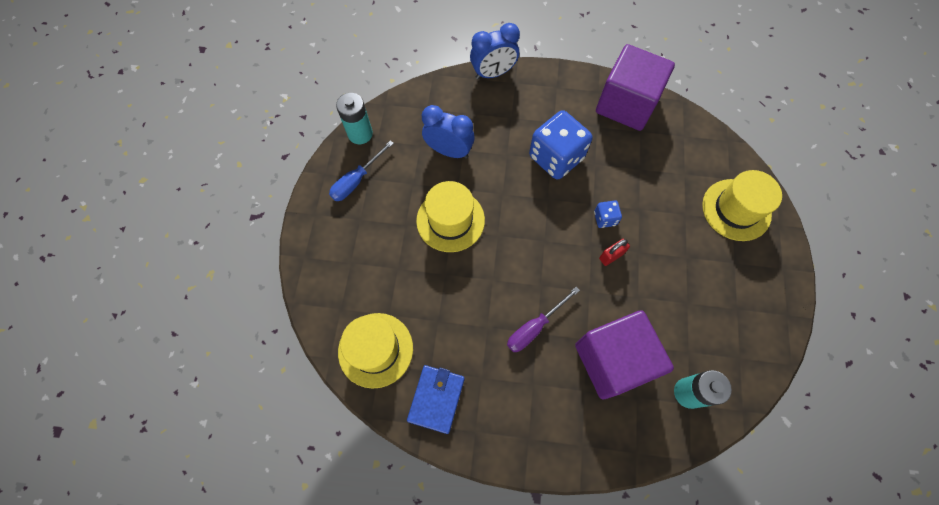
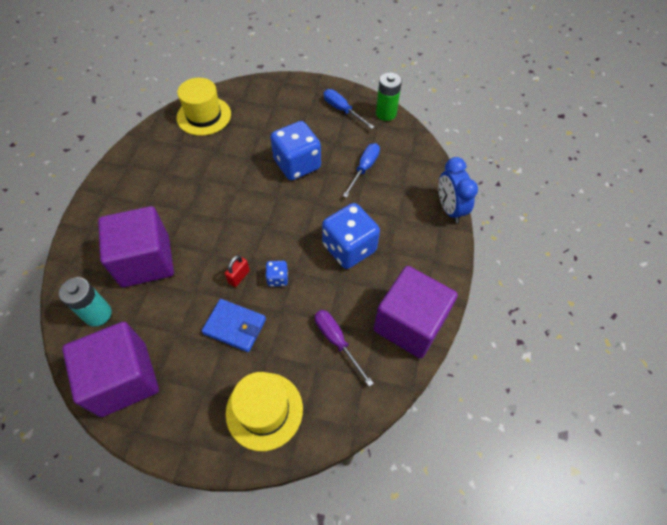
camera: 95 degrees right, 10 degrees down
turquoise battery [336,93,373,144] -> green battery [376,73,402,121]
blue wallet [407,365,465,434] -> blue wallet moved to [202,299,266,352]
yellow hat [416,181,485,252] -> blue dice [270,121,321,180]
blue clock [422,105,475,159] -> blue screwdriver [343,143,380,198]
purple screwdriver [507,287,580,352] -> purple screwdriver moved to [315,310,374,387]
red padlock [599,239,630,266] -> red padlock turned 60 degrees clockwise [225,255,250,287]
none -> purple cube [62,322,159,417]

